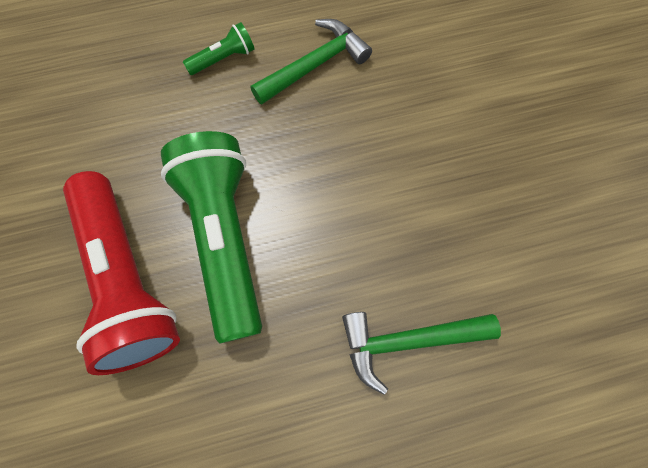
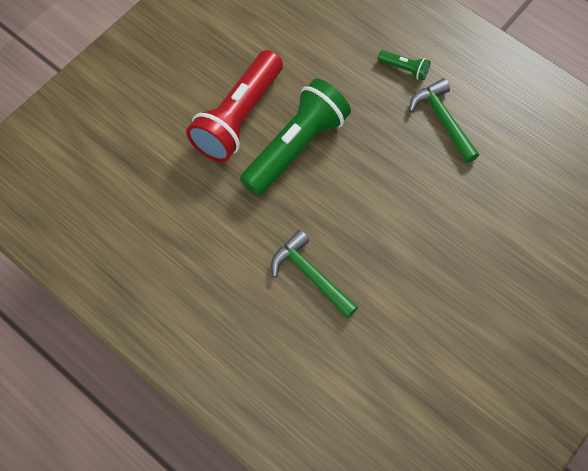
camera: 55 degrees right, 5 degrees down
green hammer [250,19,372,105] -> green hammer turned 135 degrees counterclockwise [409,78,479,163]

